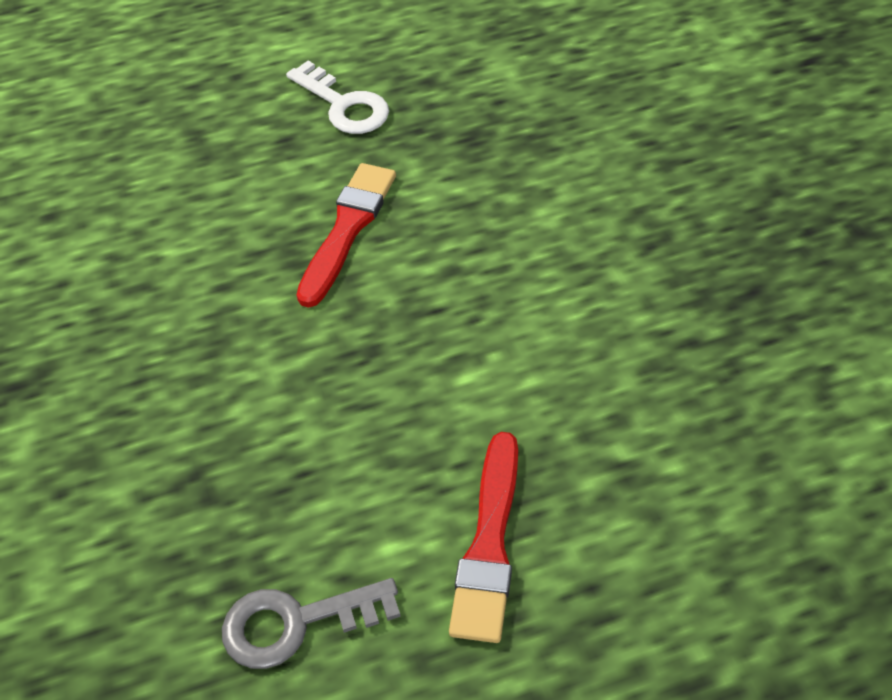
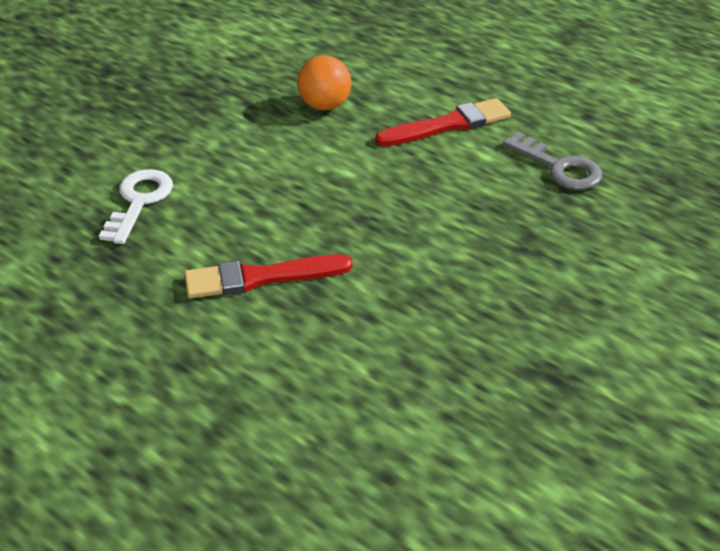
camera: 125 degrees left, 10 degrees down
white key [286,61,389,134] -> white key moved to [99,169,173,244]
none -> orange ball [297,55,351,110]

